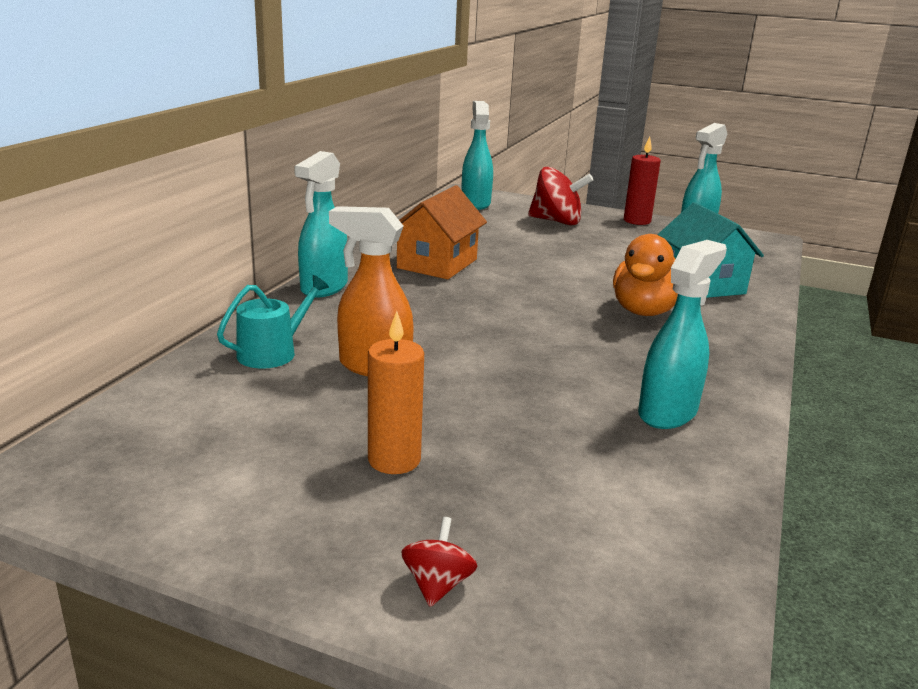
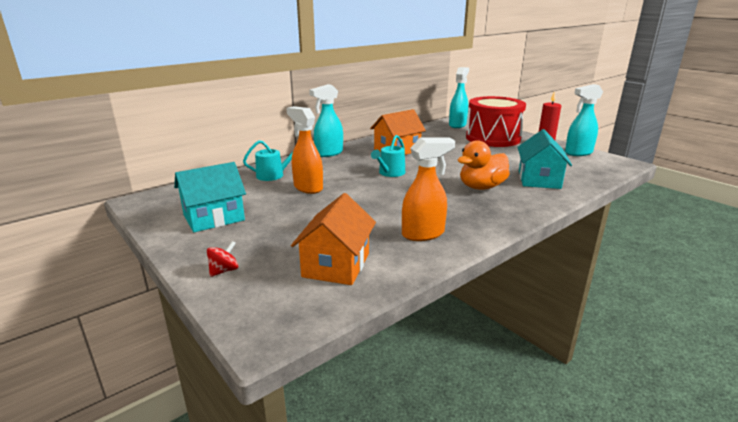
camera: 30 degrees right, 0 degrees up
orange candle [368,311,424,474] -> none
red spinning top [528,167,593,225] -> red drum [466,96,526,147]
turquoise spray bottle [638,240,727,429] -> orange spray bottle [402,138,455,241]
none -> turquoise house [174,162,246,232]
none -> orange house [291,193,376,285]
none -> turquoise watering can [371,135,405,177]

